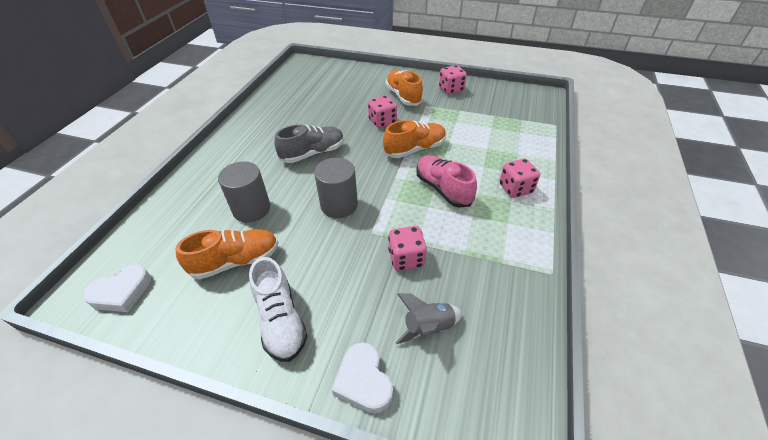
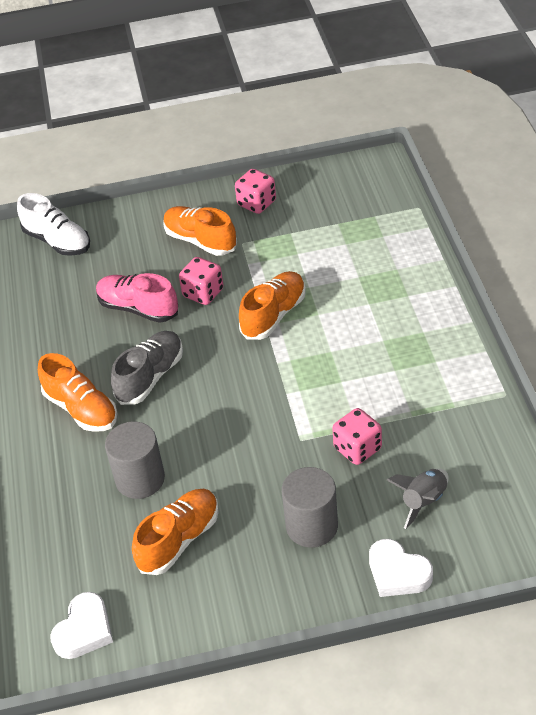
camera: 25 degrees left, 0 degrees up
white shoe [249,257,307,362] -> white shoe moved to [17,193,90,256]
grey cylinder [314,158,358,218] -> grey cylinder moved to [282,467,338,548]
pink shoe [416,155,477,208] -> pink shoe moved to [96,273,178,323]
pink dice [499,159,540,198] -> none
none -> orange shoe [38,353,118,432]

